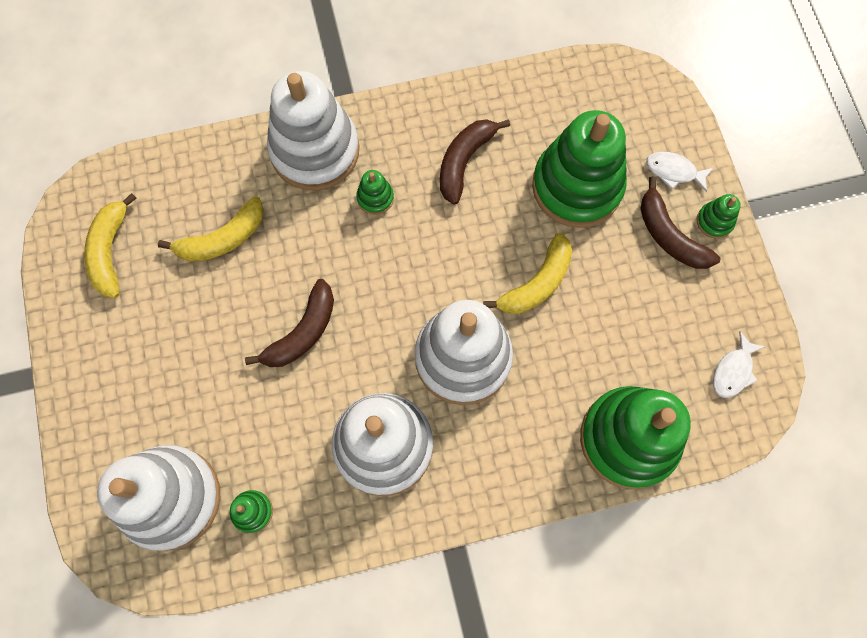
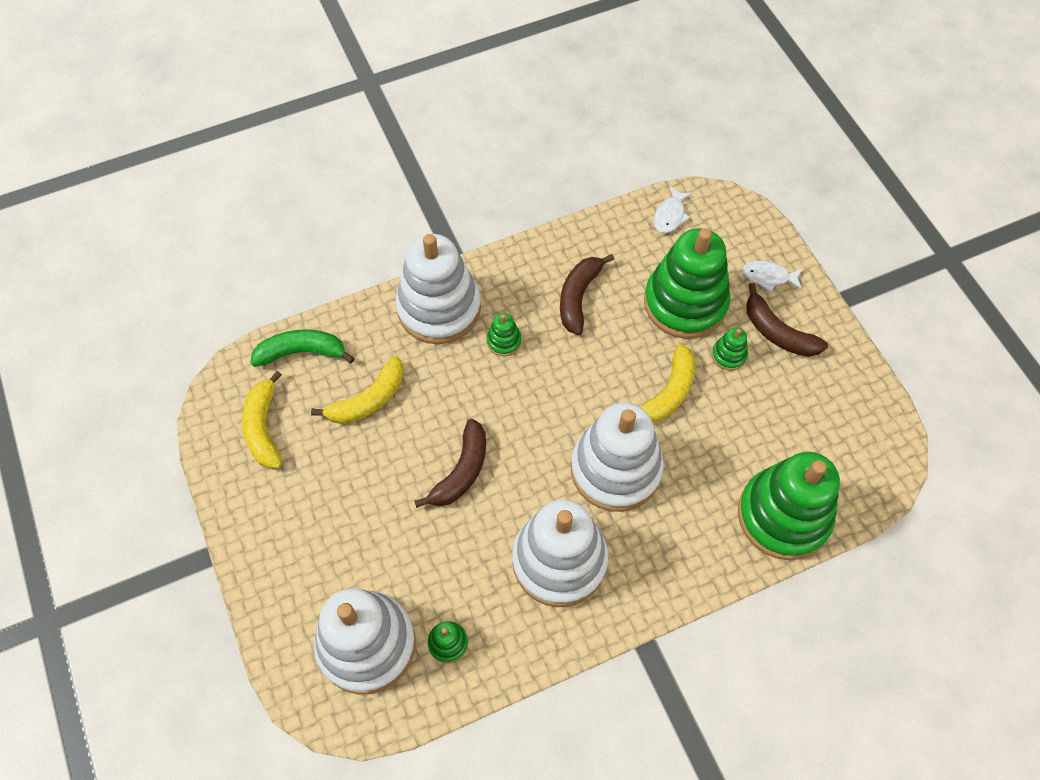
camera: 10 degrees left, 10 degrees down
green stacking toy [697,194,741,239] -> green stacking toy moved to [712,327,748,371]
white fish [713,331,765,398] -> white fish moved to [654,186,692,233]
none -> green banana [250,329,355,367]

